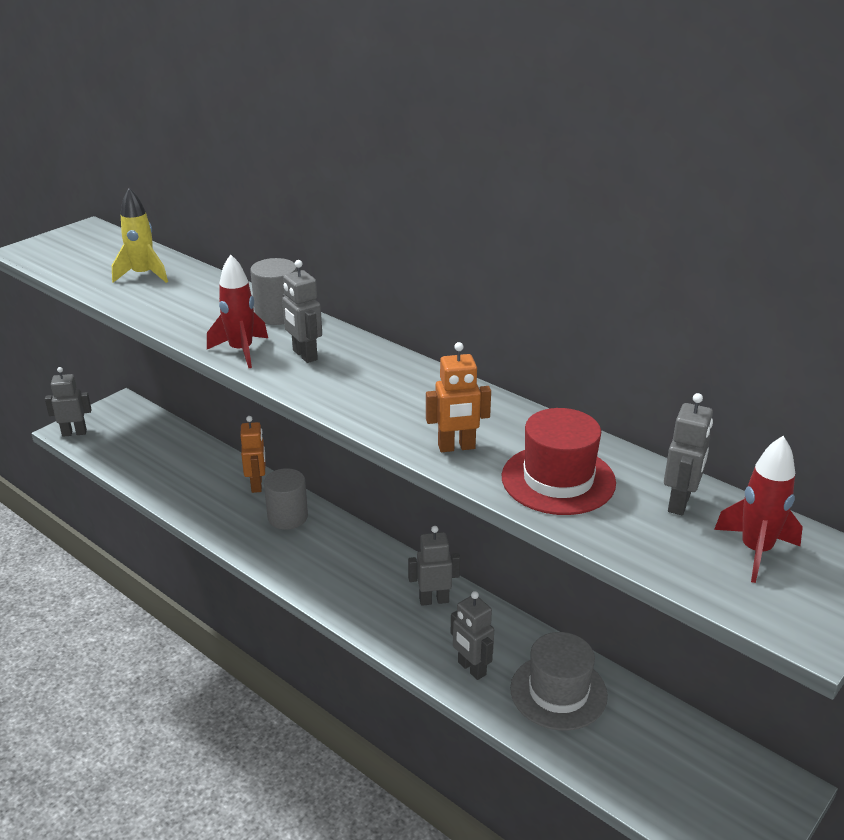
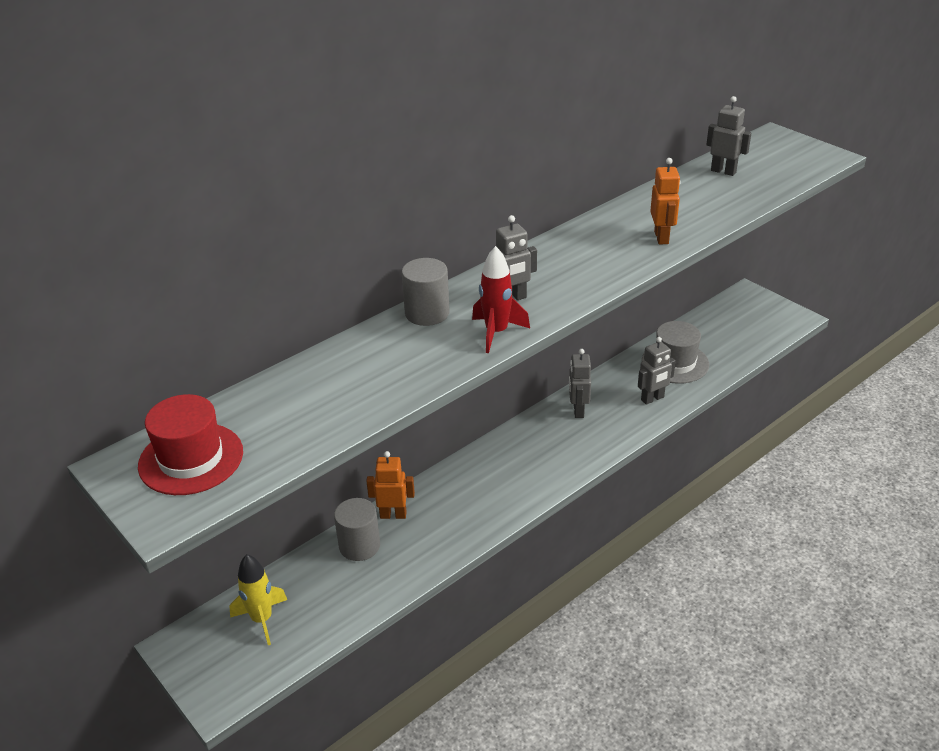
camera: 80 degrees left, 5 degrees up
grey robot [45,367,92,437] -> none
yellow rocket [112,188,168,283] -> yellow rocket moved to [229,554,287,645]
grey cylinder [264,468,308,530] -> grey cylinder moved to [334,498,380,561]
red hat [502,408,616,515] -> red hat moved to [138,394,243,495]
red rocket [714,436,803,583] -> none

